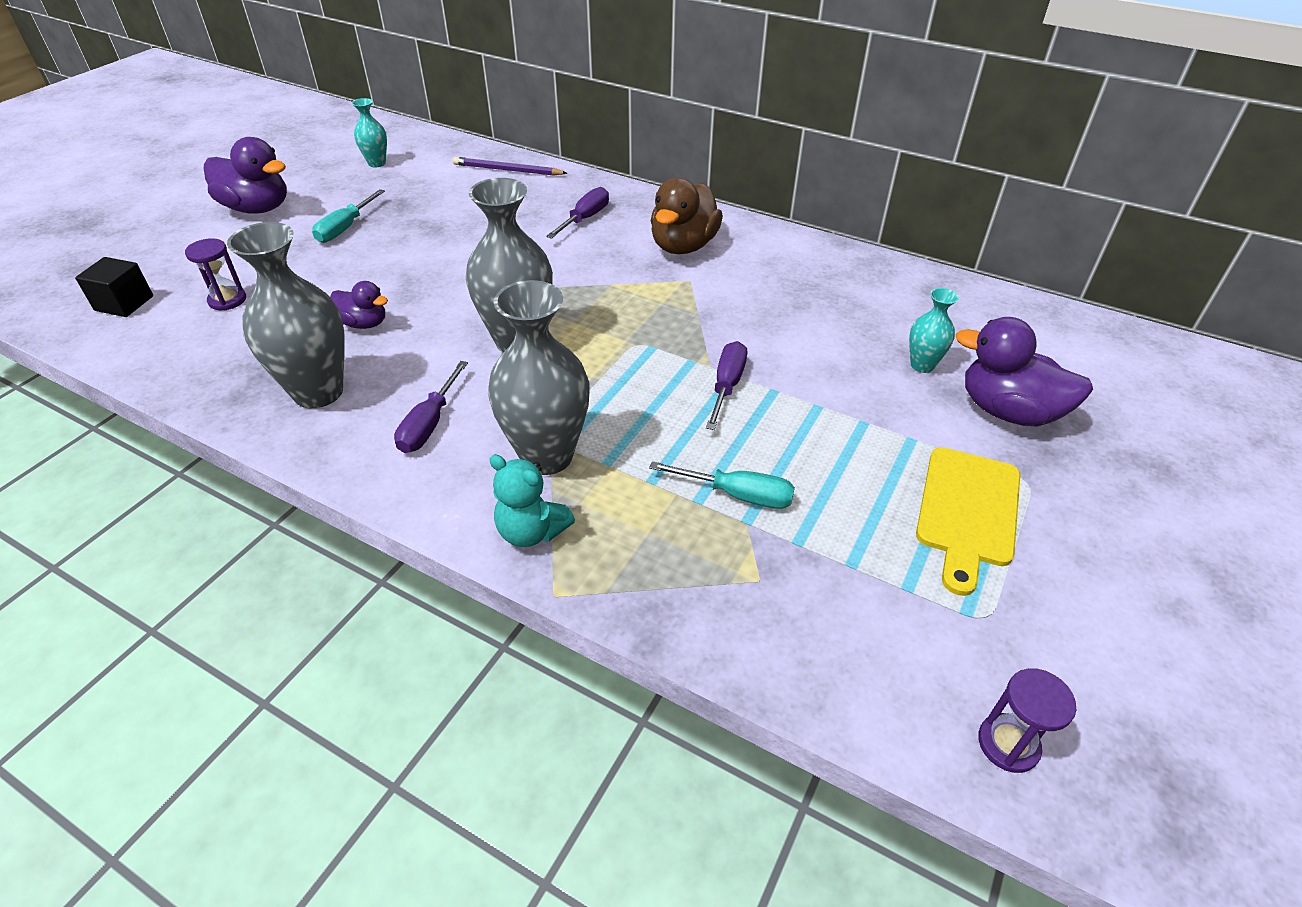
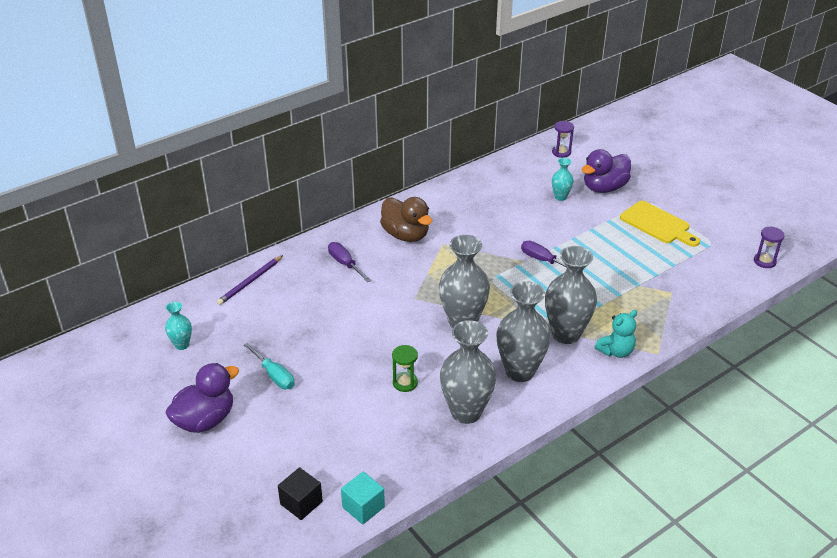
camera: 65 degrees left, 5 degrees down
purple hourglass [185,238,246,310] -> purple hourglass moved to [552,121,574,158]
purple duck [330,281,388,329] -> green hourglass [392,345,418,392]
purple screwdriver [394,361,468,453] -> grey vase [497,281,551,382]
turquoise screwdriver [649,461,795,509] -> none
none -> turquoise cube [341,472,385,524]

